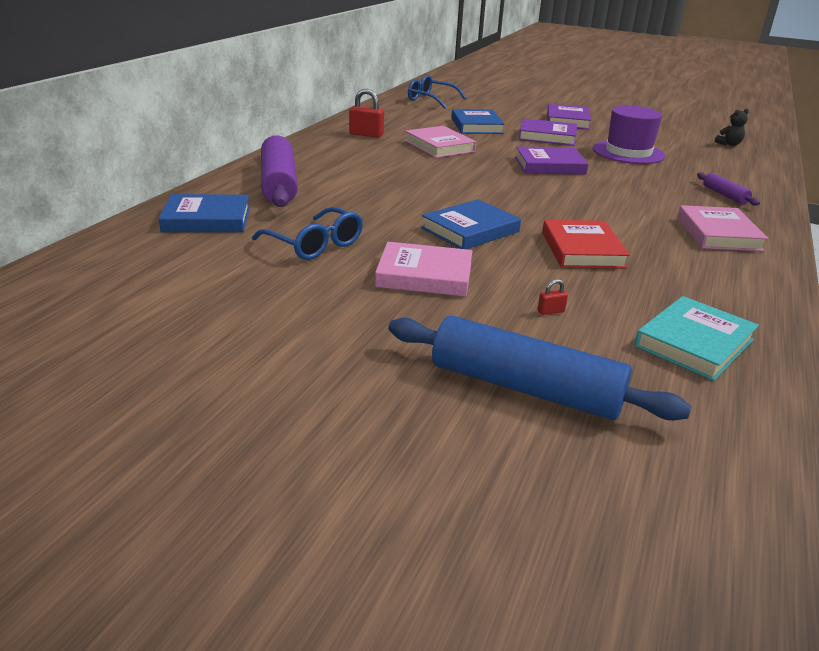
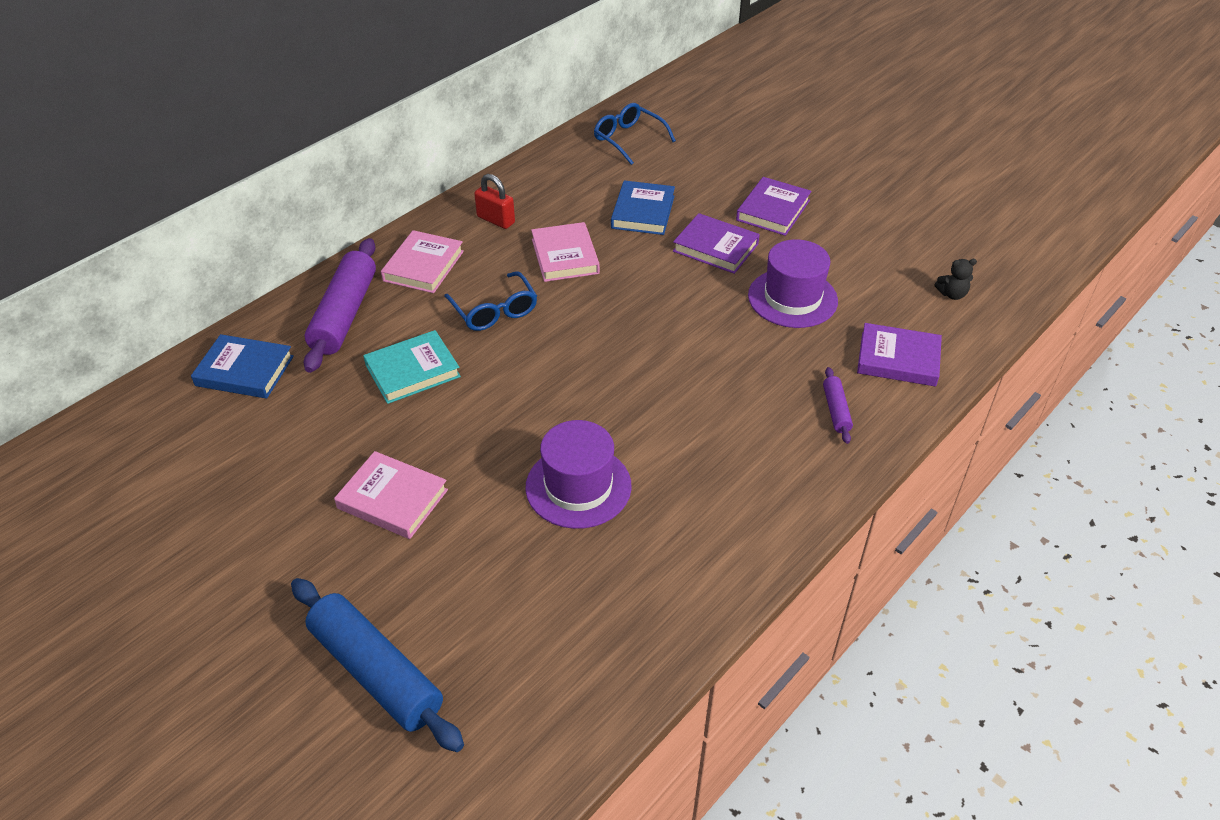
camera: 20 degrees right, 15 degrees up
blue glasses [252,207,363,260] -> blue glasses moved to [444,271,537,331]
blue book [421,199,521,249] -> none
purple book [515,146,589,175] -> purple book moved to [857,323,942,387]
red padlock [537,279,568,315] -> none
red book [542,220,630,269] -> purple hat [525,420,632,529]
turquoise book [634,296,759,381] -> turquoise book moved to [363,330,461,404]
pink book [677,205,768,251] -> pink book moved to [381,230,464,293]

